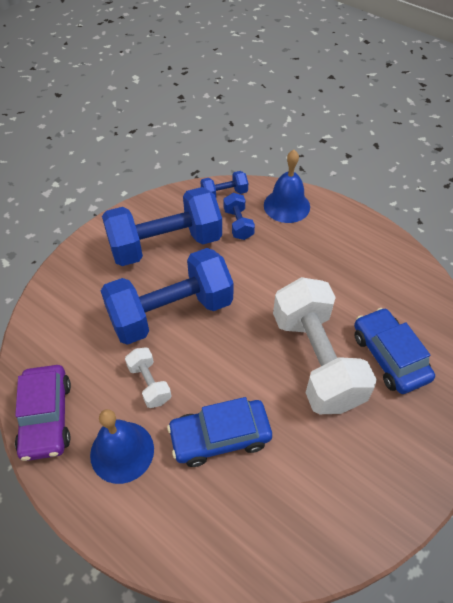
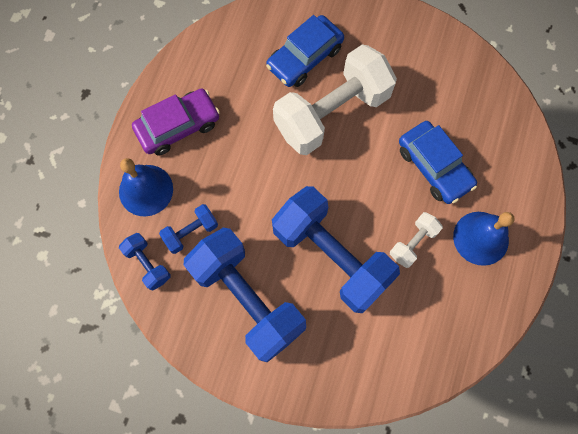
camera: 110 degrees left, 20 degrees up
purple car [15,365,71,461] -> purple car moved to [132,88,220,155]

